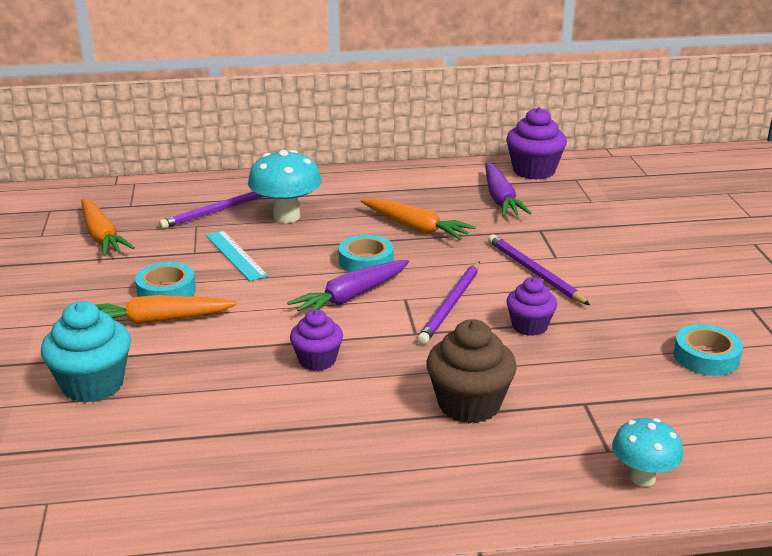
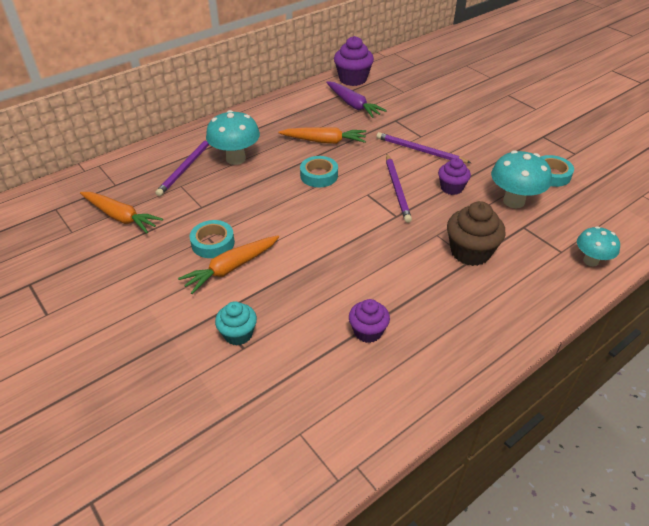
camera: 30 degrees left, 15 degrees up
turquoise cupcake [41,301,131,403] -> turquoise cupcake [215,301,257,345], size x0.64
turquoise ruler [206,230,268,281] -> none
purple carrot [287,260,409,311] -> none
purple cupcake [290,309,343,371] -> purple cupcake moved to [349,299,390,343]
none -> turquoise mushroom [491,150,552,208]

